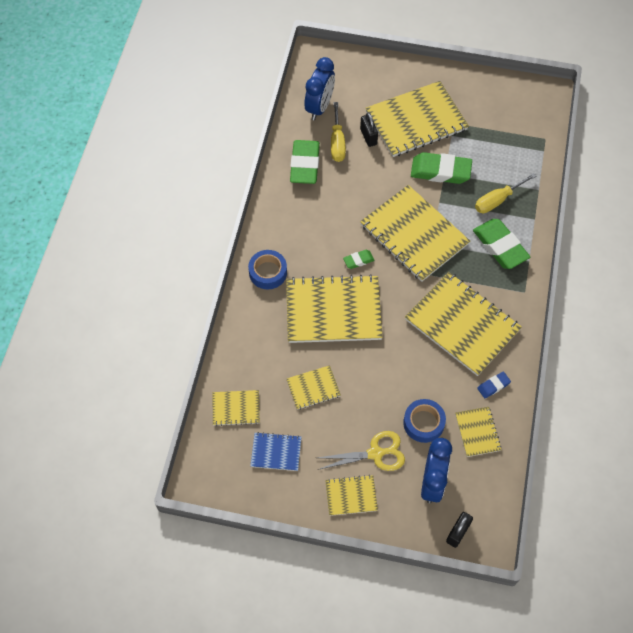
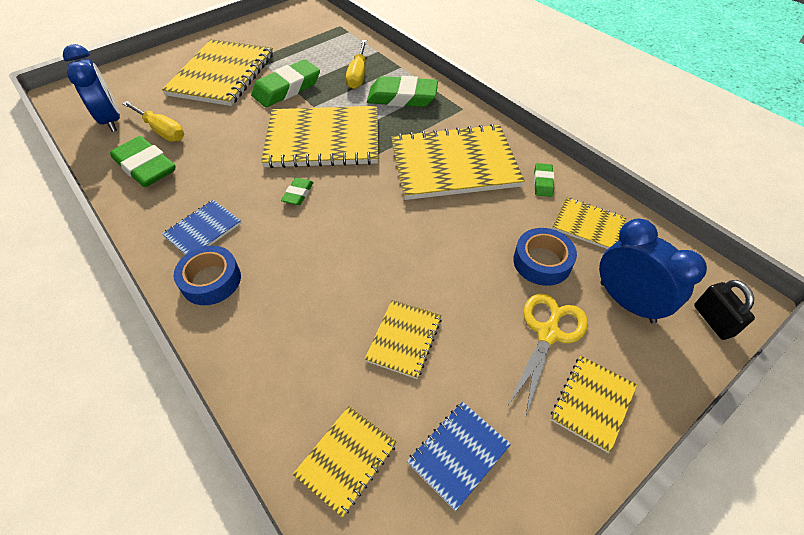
camera: 50 degrees left, 10 degrees down
yellow notebook [286,274,383,343] -> none
black padlock [360,112,378,147] -> none
blue eraser [477,372,511,398] -> green eraser [534,163,554,197]
none -> blue notebook [162,200,241,255]

